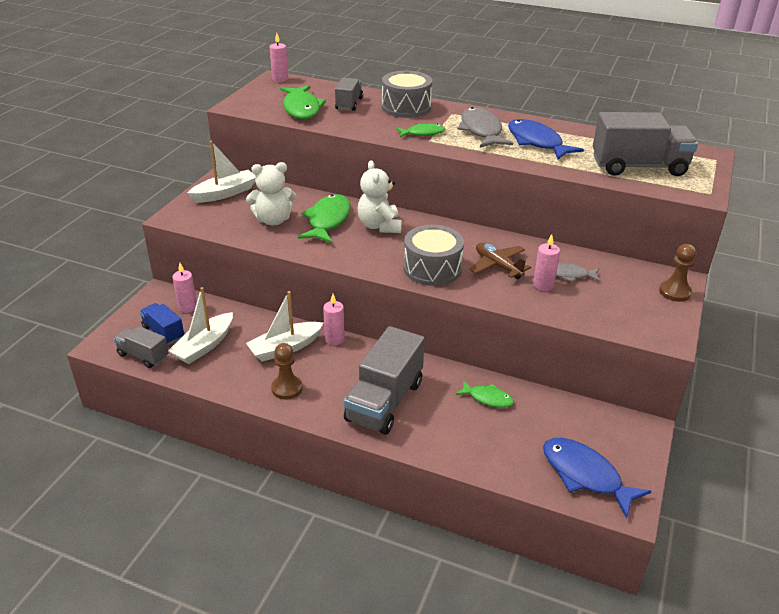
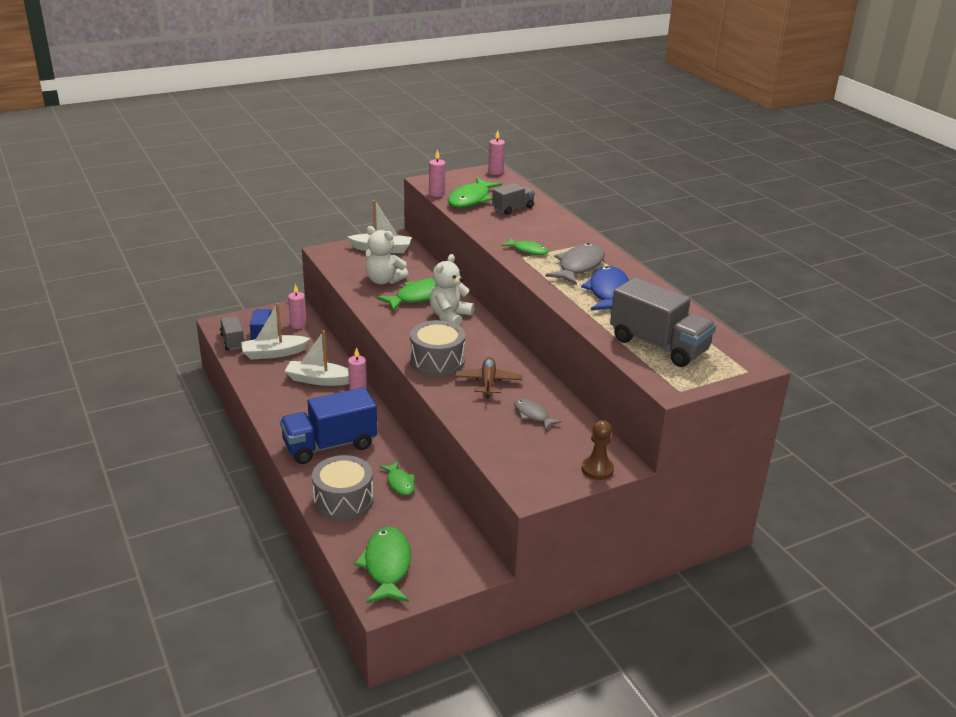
camera: 40 degrees right, 5 degrees down
brown pawn [271,343,303,399] -> none
grey truck [344,326,425,435] -> blue truck [280,387,377,464]
grey drum [382,71,432,118] -> grey drum moved to [312,455,373,520]
pink candle [533,234,560,291] -> pink candle moved to [429,149,446,197]
blue fish [543,438,651,518] -> green fish [354,527,411,603]

